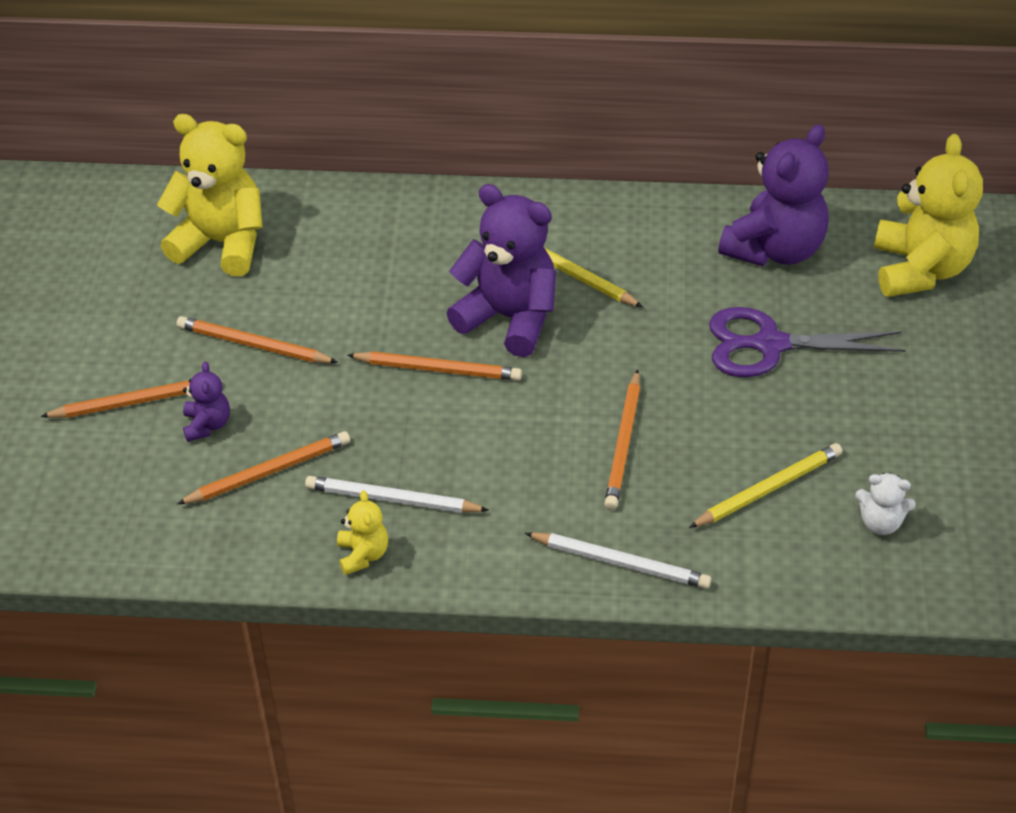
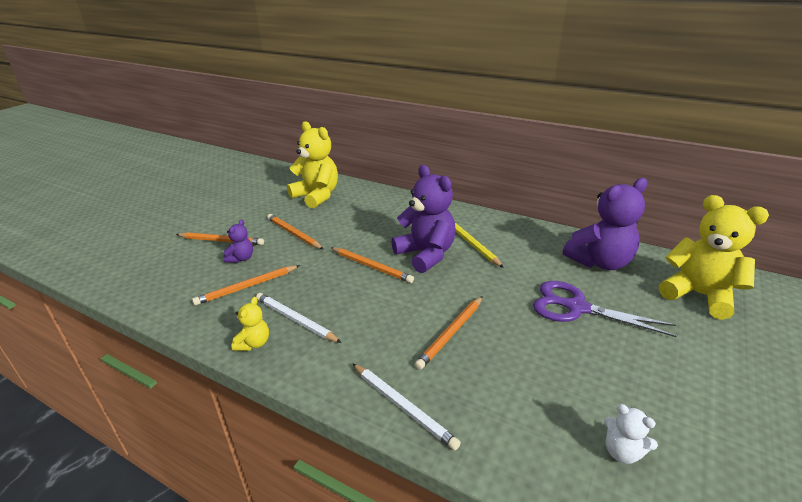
camera: 25 degrees right, 15 degrees down
orange pencil [177,431,350,504] -> orange pencil turned 150 degrees clockwise [192,265,300,305]
yellow pencil [689,443,842,528] -> none
yellow teddy bear [874,134,983,297] -> yellow teddy bear turned 75 degrees counterclockwise [659,195,769,320]

